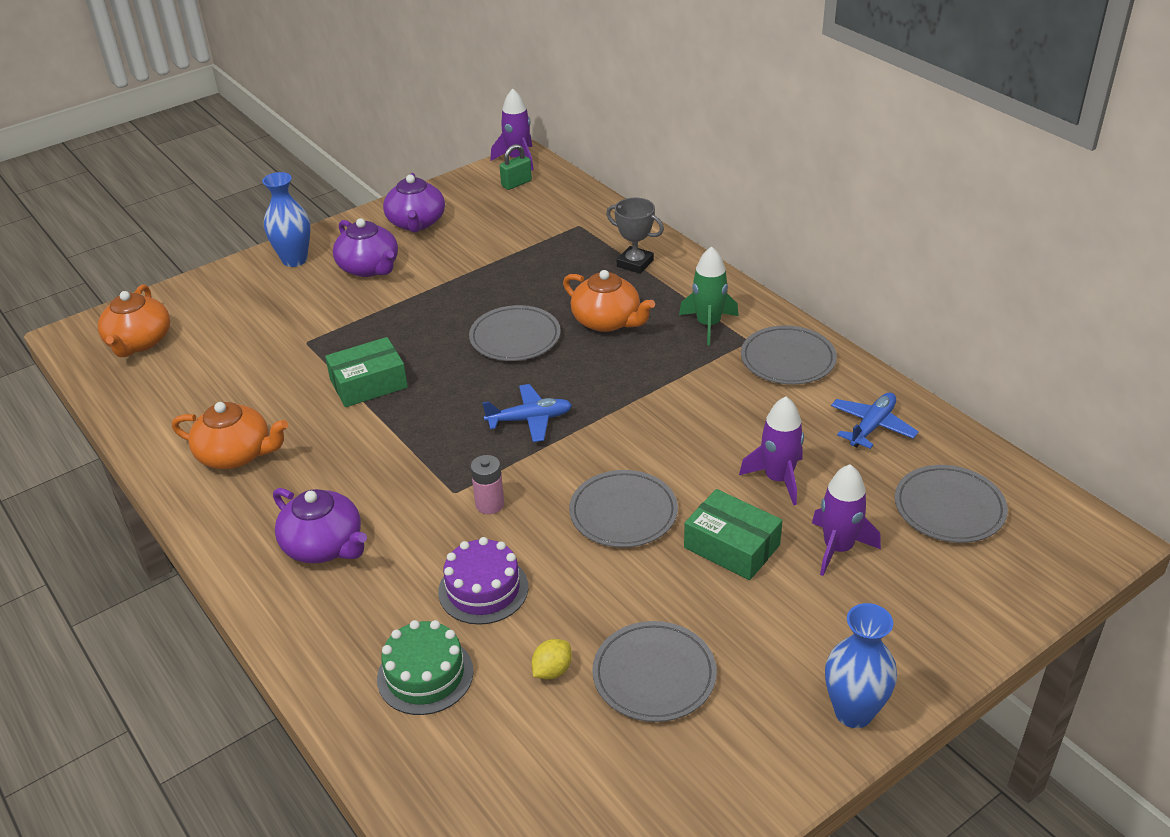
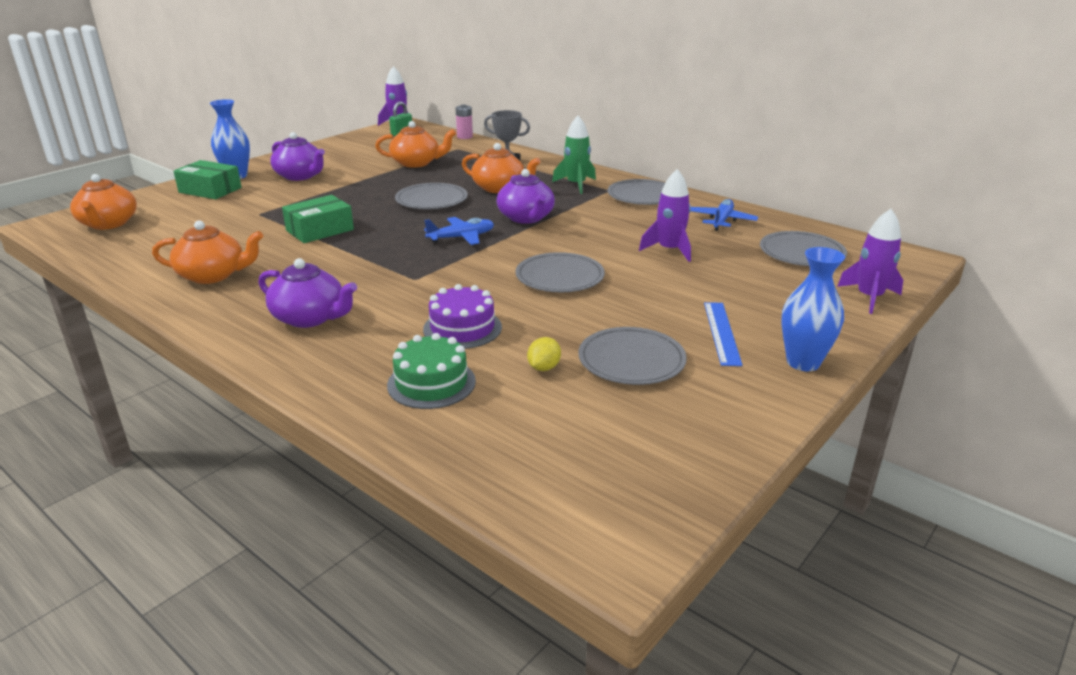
camera: 15 degrees left, 10 degrees down
purple teapot [383,173,445,233] -> purple teapot moved to [497,169,555,224]
pink battery [471,455,504,514] -> pink battery moved to [456,104,473,139]
green box [684,489,783,580] -> green box moved to [173,160,242,199]
purple rocket [812,464,881,576] -> purple rocket moved to [837,209,903,314]
none -> orange teapot [375,121,456,168]
none -> blue ruler [704,302,743,366]

